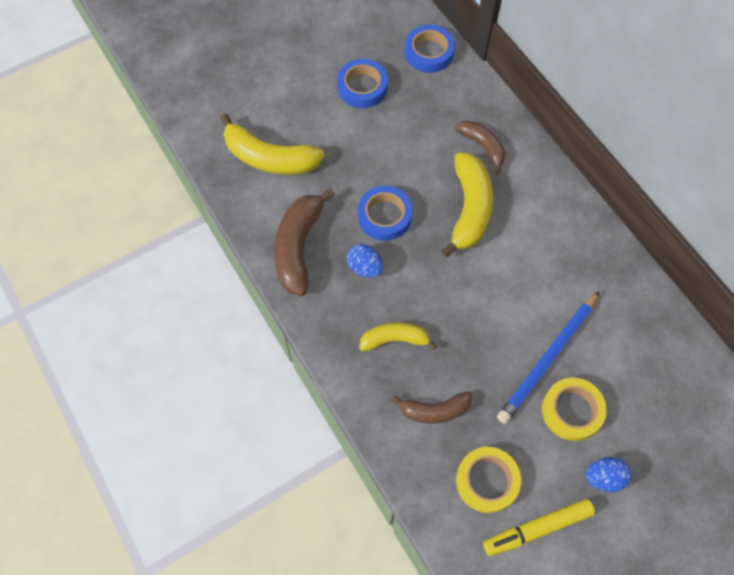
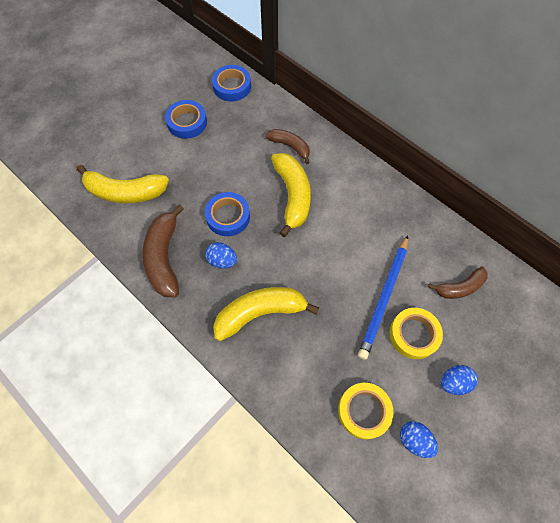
camera: 15 degrees left, 0 degrees up
yellow banana [359,322,437,351] -> yellow banana [213,287,319,341], size x1.64
brown banana [392,392,472,424] -> brown banana moved to [428,267,488,299]
yellow marker [483,499,595,556] -> blue egg [400,421,438,458]

